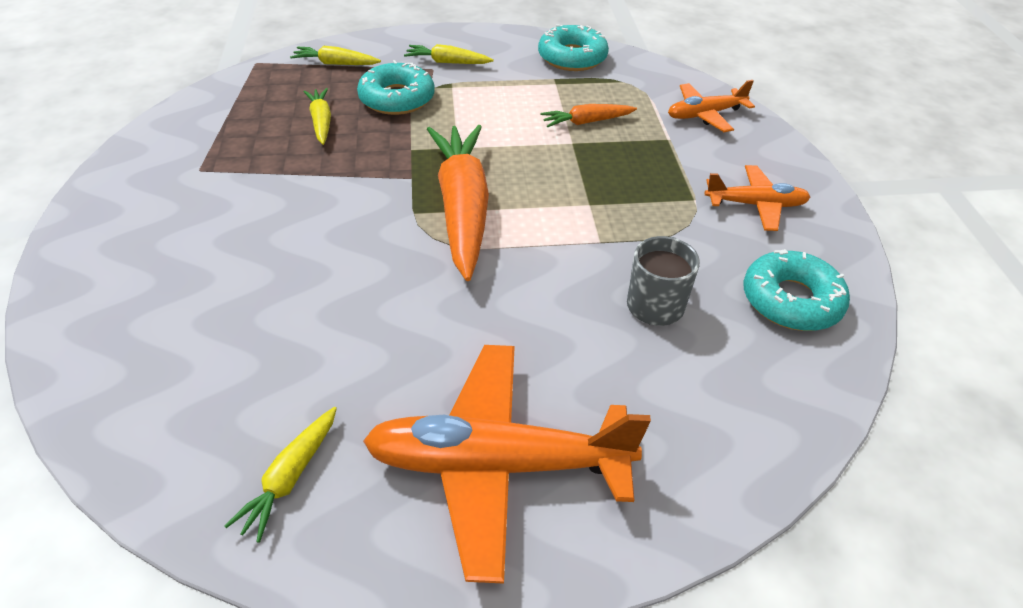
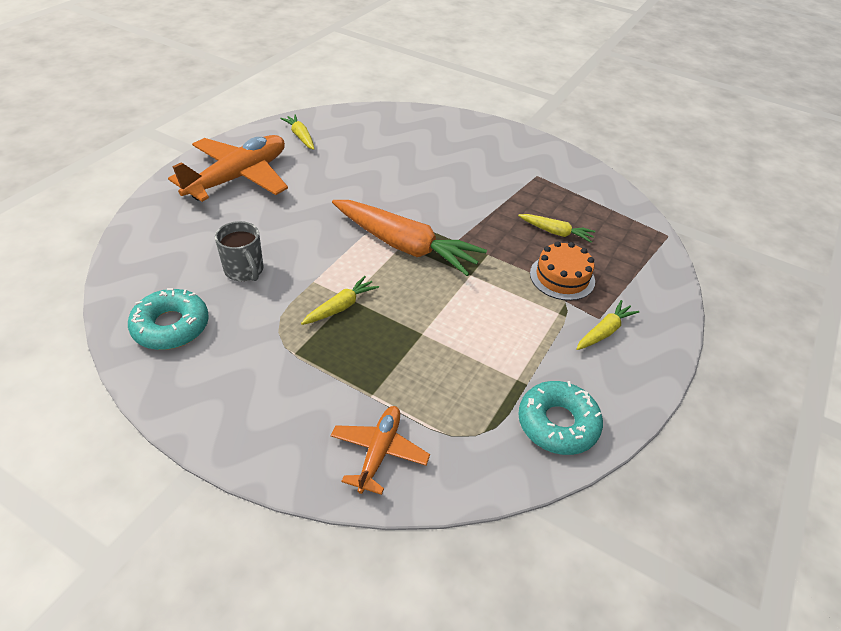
camera: 125 degrees right, 0 degrees up
yellow carrot [290,46,381,65] -> yellow carrot moved to [301,276,379,325]
turquoise donut [357,60,435,115] -> orange cake [530,241,595,301]
orange carrot [540,104,637,127] -> none
orange plane [705,165,811,231] -> none

